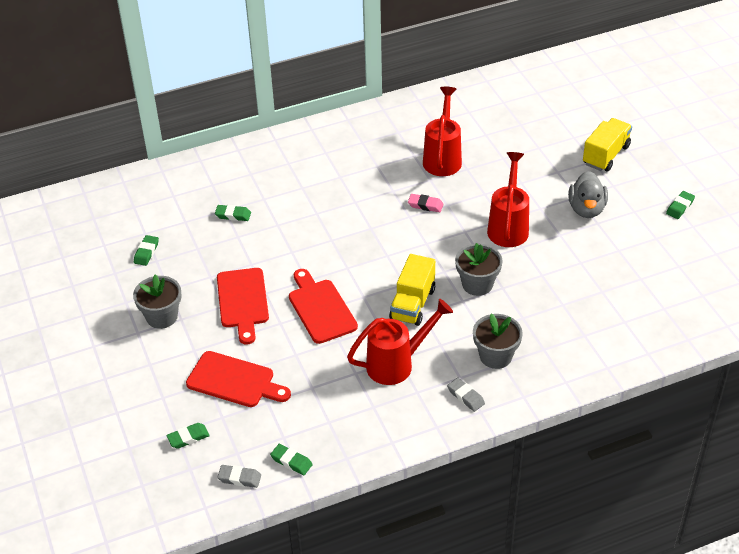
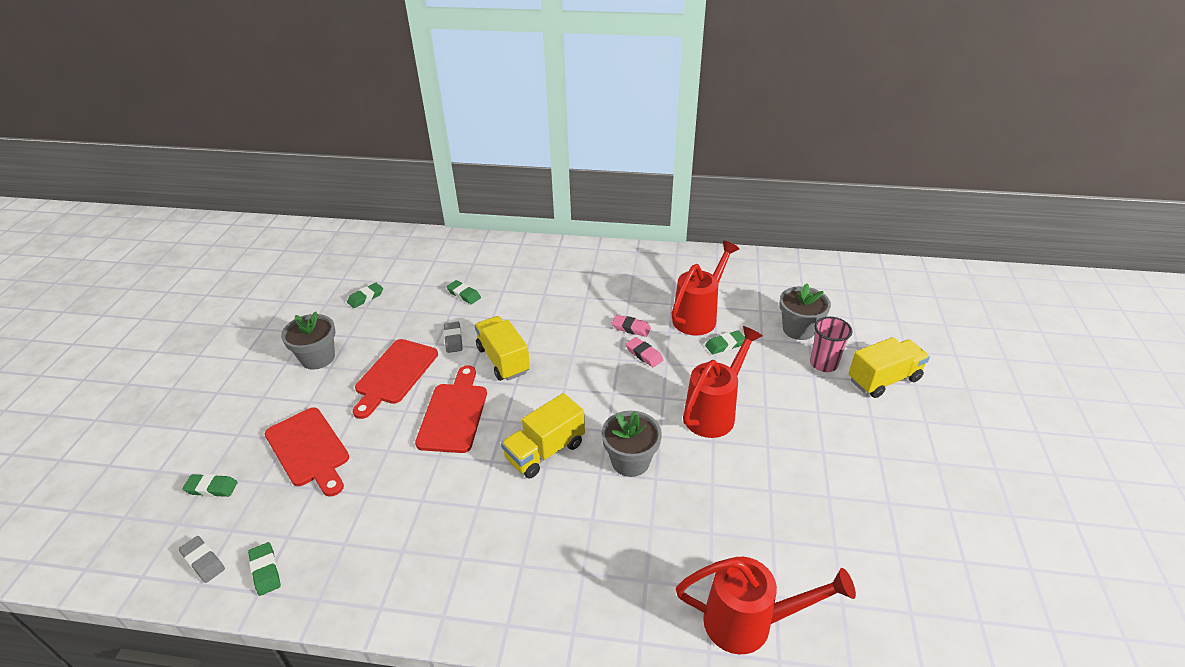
camera: 30 degrees right, 5 degrees down
red watering can [347,299,453,385] -> red watering can moved to [676,557,856,654]
grey eraser [447,377,485,412] -> grey eraser moved to [444,322,463,353]
grey flower pot [473,313,523,369] -> grey flower pot moved to [779,283,831,340]
grey duck [568,171,608,218] -> none
green eraser [666,191,695,219] -> green eraser moved to [705,330,745,354]
none -> yellow truck [474,316,530,381]
none -> pink eraser [612,315,651,337]
none -> pink cup [810,317,852,372]

